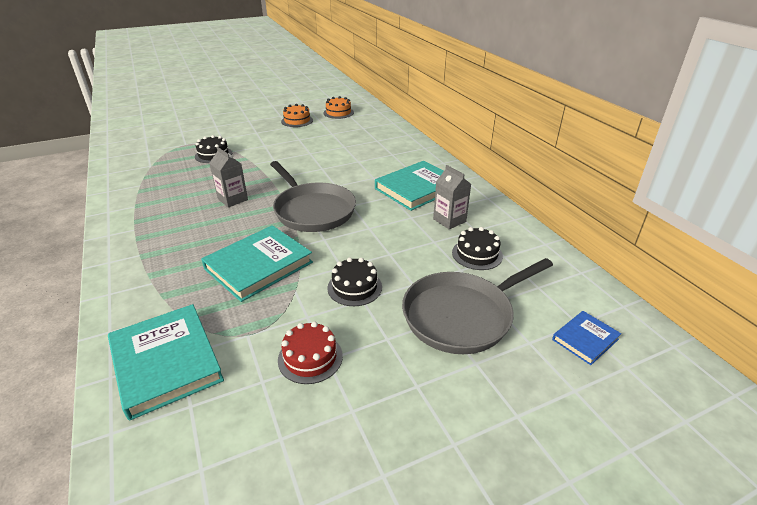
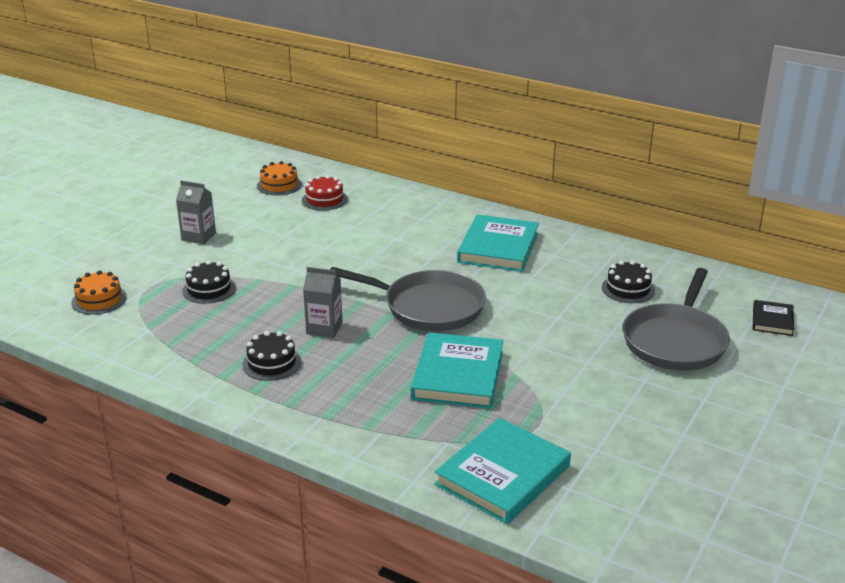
camera: 35 degrees left, 5 degrees down
turquoise book [108,304,224,421] -> turquoise book turned 75 degrees counterclockwise [435,418,571,524]
red cake [278,321,343,384] -> red cake moved to [302,175,348,211]
orange cake [281,104,313,127] -> orange cake moved to [72,270,127,315]
black cake [327,257,382,306] -> black cake moved to [242,331,301,381]
grey carton [433,165,471,229] -> grey carton moved to [176,180,216,244]
blue book [552,311,621,365] -> black book [753,300,794,336]

